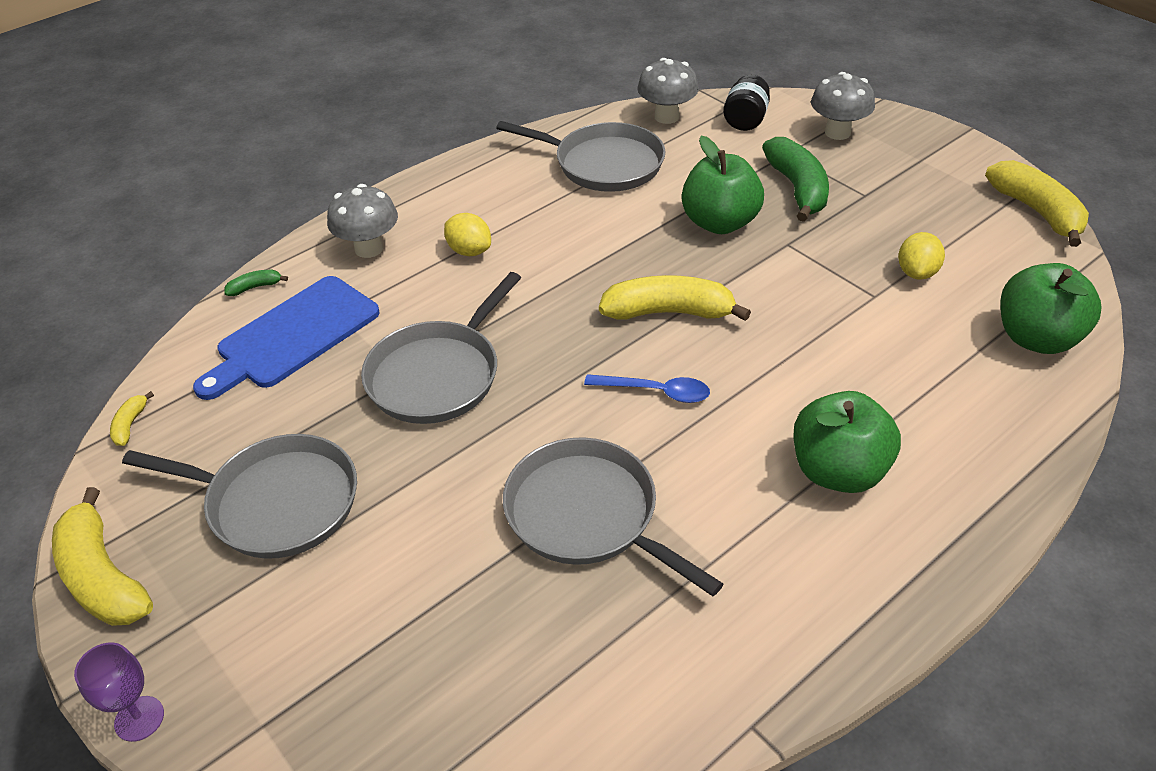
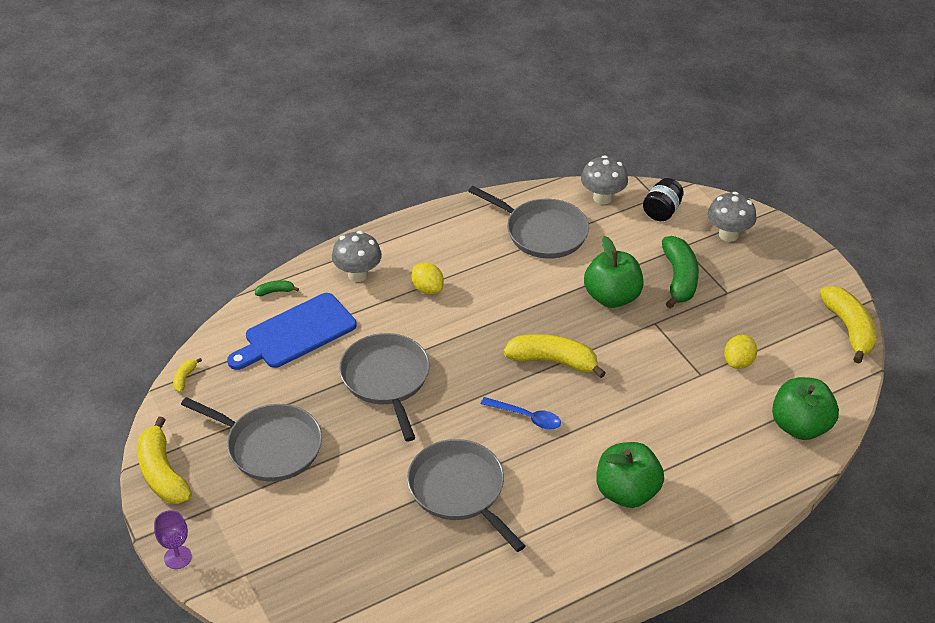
camera: 10 degrees right, 0 degrees up
grey pan [361,272,521,424] -> grey pan turned 120 degrees clockwise [339,333,430,441]

